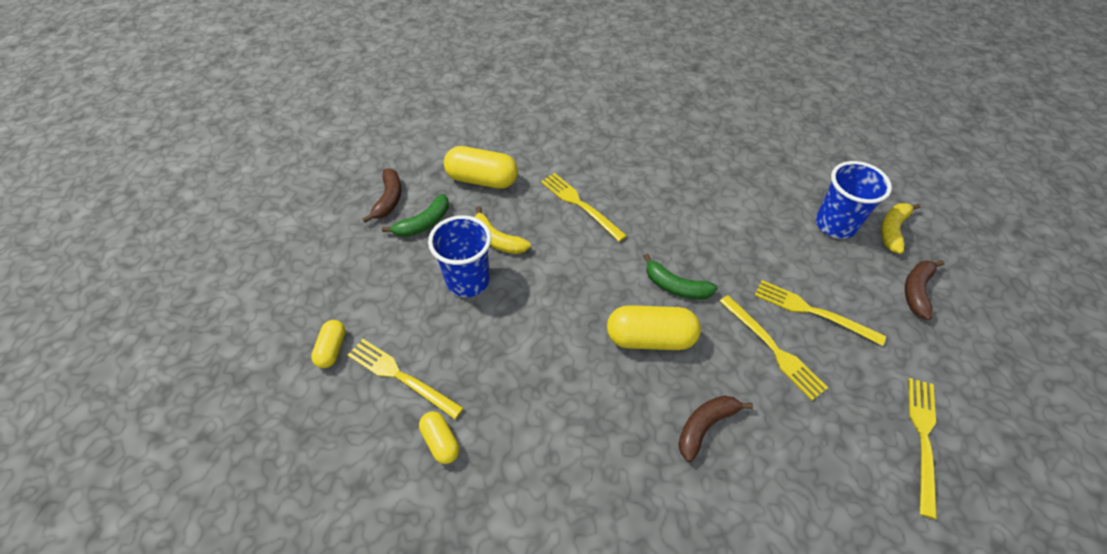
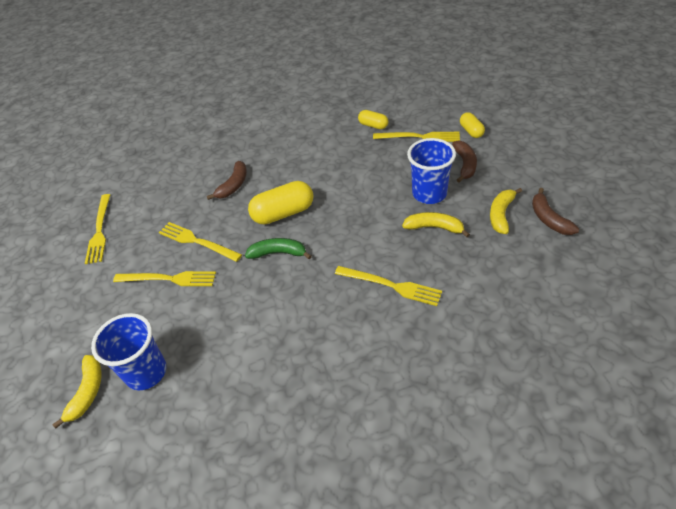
camera: 160 degrees right, 5 degrees down
green banana [382,194,449,237] -> yellow banana [490,188,522,234]
yellow capsule [444,146,518,189] -> none
brown banana [905,260,944,320] -> brown banana moved to [452,140,477,182]

